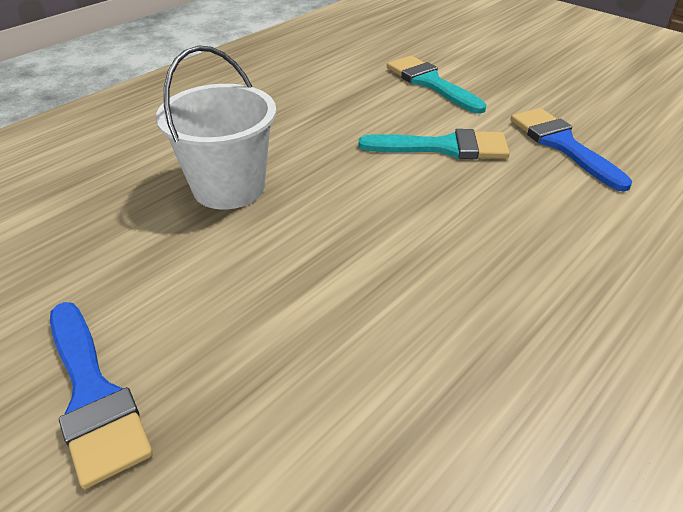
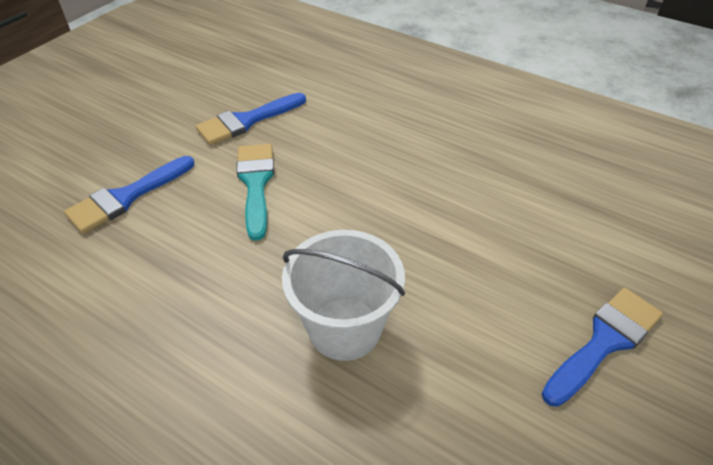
camera: 100 degrees left, 5 degrees up
turquoise brush [387,56,487,114] -> blue brush [64,156,194,234]

